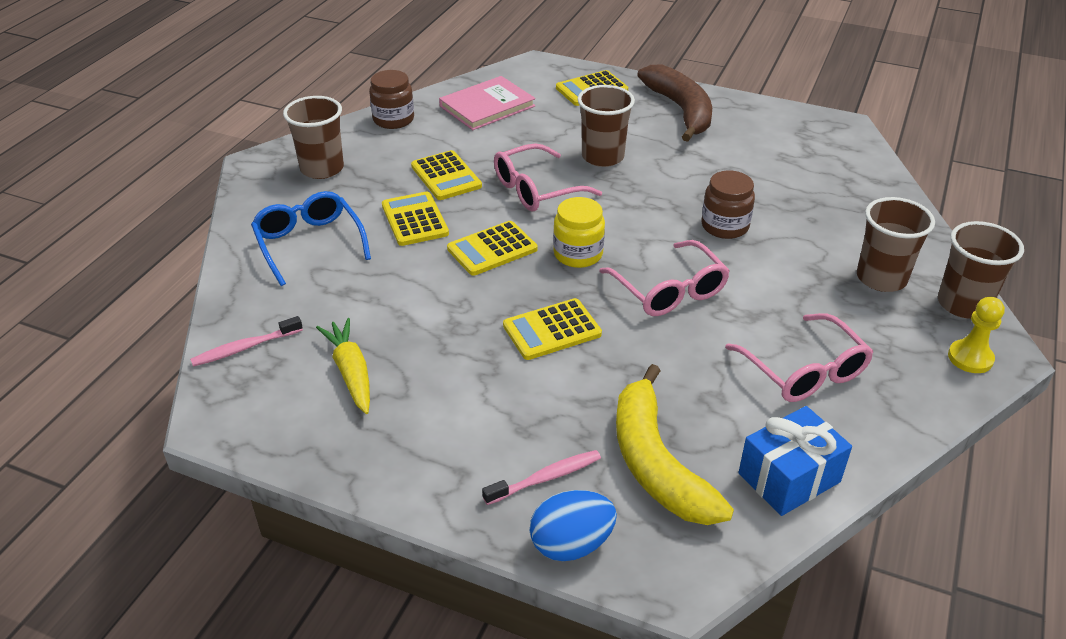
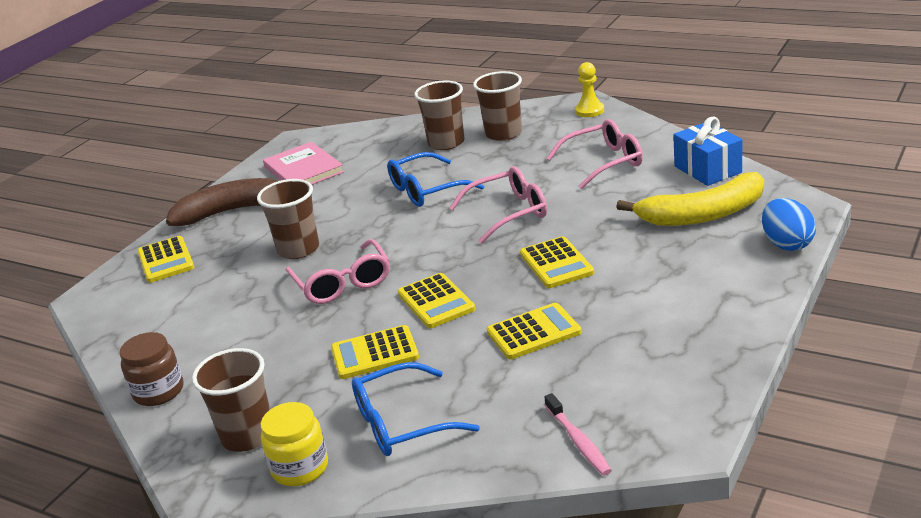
camera: 80 degrees left, 10 degrees down
yellow carrot [316,318,370,414] -> none
yellow calculator [411,150,482,200] -> yellow calculator moved to [487,303,581,359]
pink book [439,76,536,130] -> pink book moved to [263,142,344,185]
pink toothbrush [482,450,601,505] -> none
yellow jar [553,197,605,268] -> yellow jar moved to [261,402,328,486]
brown jar [701,170,755,239] -> blue glasses [387,152,484,207]
brown cup [938,221,1024,319] -> brown cup moved to [414,80,464,150]

